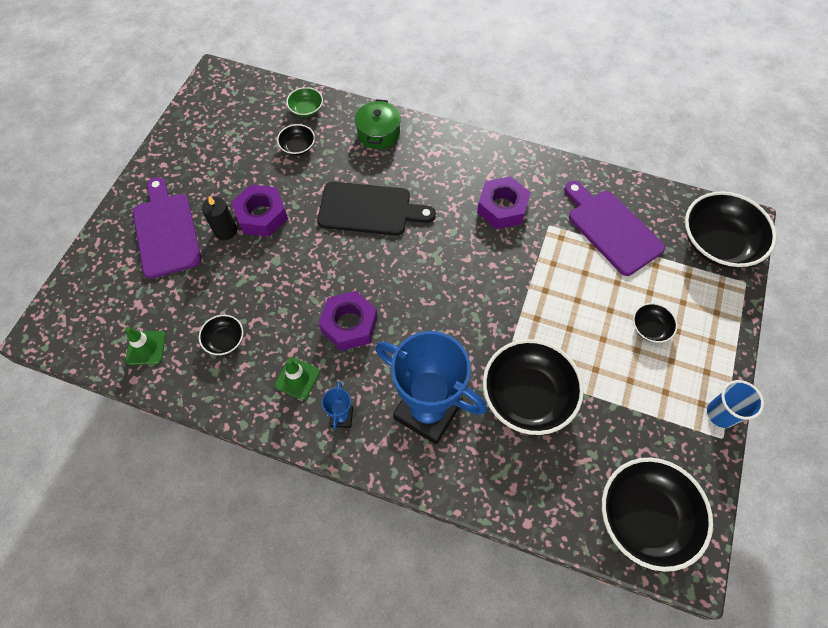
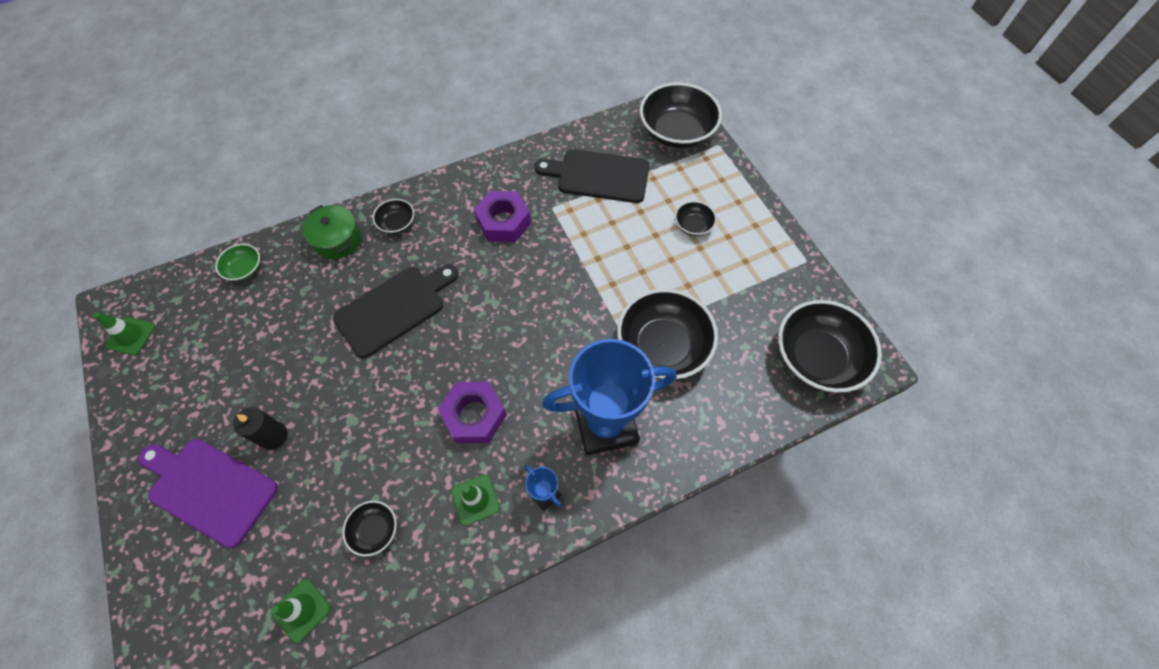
camera: 45 degrees left, 0 degrees up
purple nut [232,185,288,237] -> none
black bowl [277,124,315,156] -> black bowl moved to [373,199,414,234]
purple cutting board [564,181,665,276] -> black cutting board [534,149,650,203]
blue cup [707,380,764,428] -> none
none -> green traffic cone [93,312,155,355]

